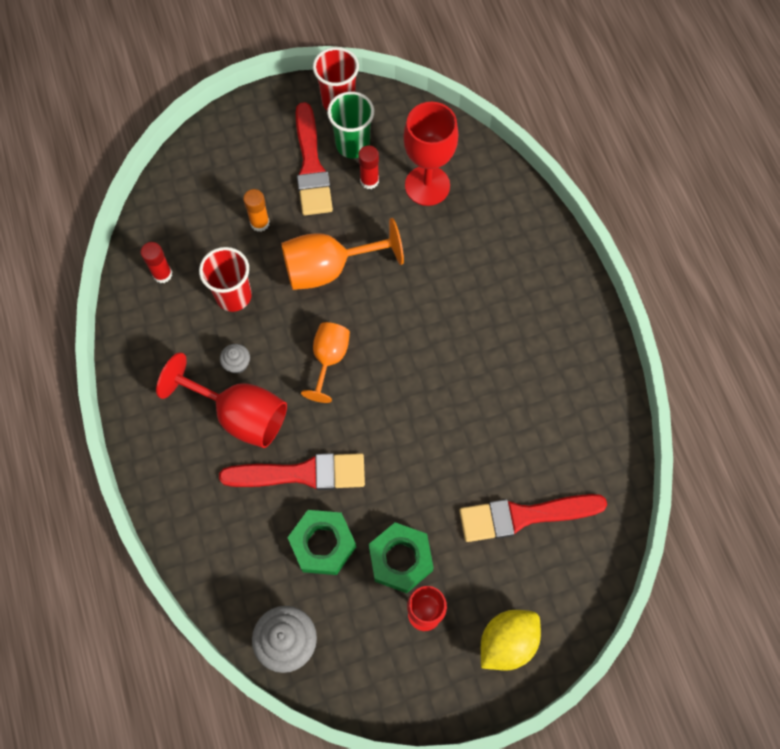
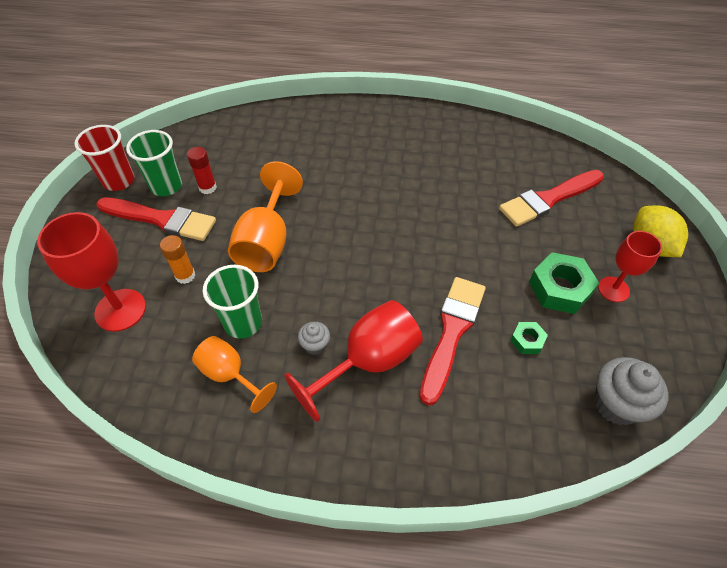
camera: 65 degrees left, 15 degrees down
red glue stick [141,242,172,283] -> none
red cup [199,247,252,312] -> green cup [203,265,262,338]
green nut [287,510,356,575] -> green nut [510,322,548,354], size x0.52
orange goblet [301,322,350,403] -> orange goblet moved to [192,336,277,413]
red goblet [403,102,458,206] -> red goblet moved to [37,212,146,332]
red brush [459,494,607,542] -> red brush turned 45 degrees clockwise [499,170,604,227]

